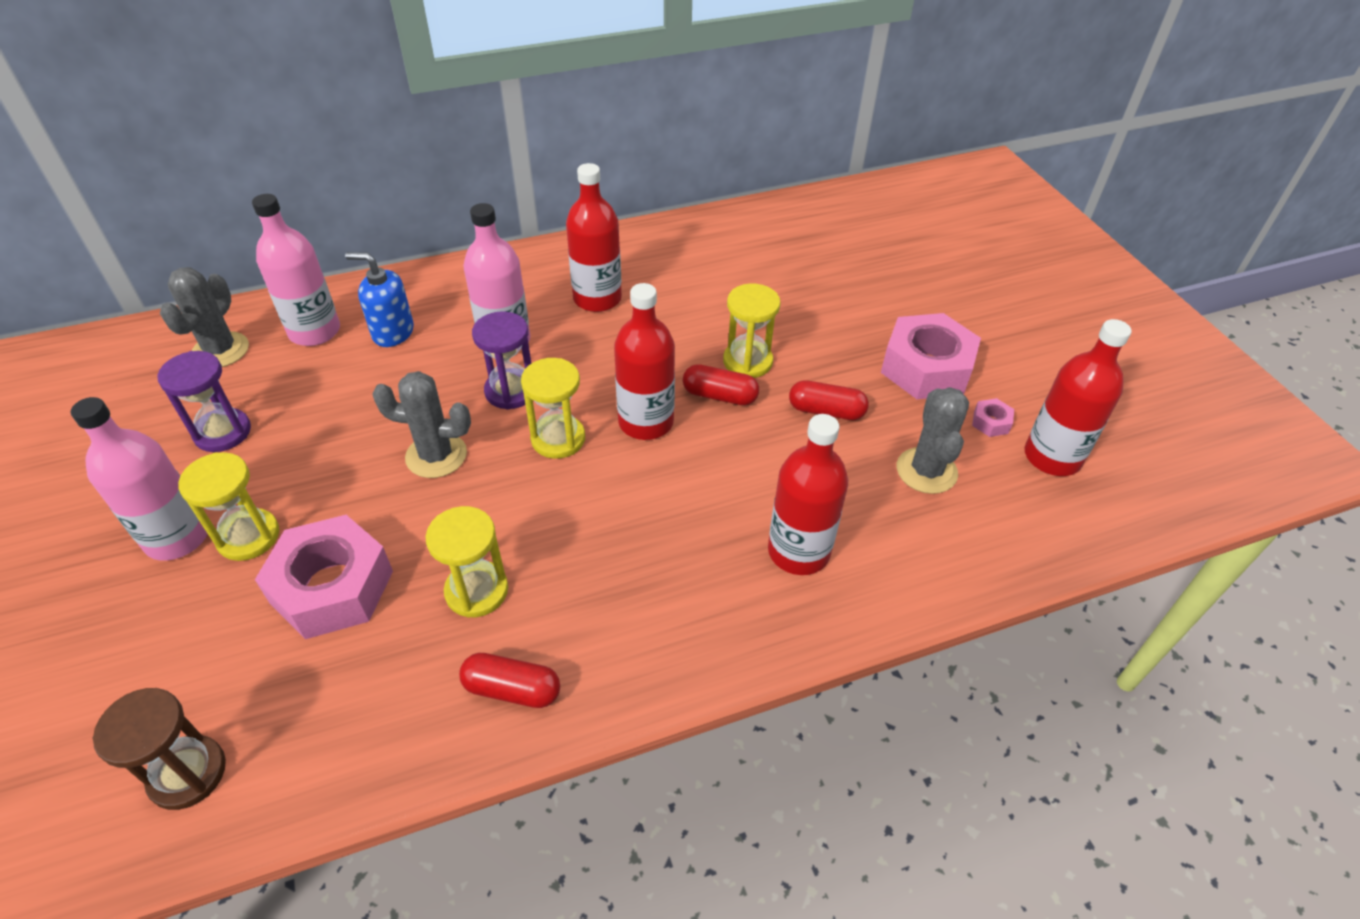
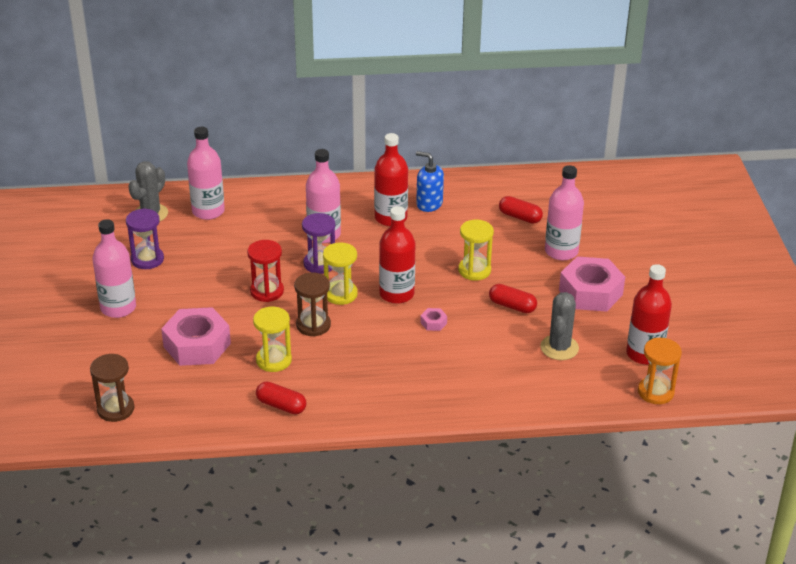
camera: 15 degrees right, 10 degrees down
yellow hourglass [178,452,279,561] -> none
blue soap dispenser [345,252,414,347] -> blue soap dispenser moved to [416,151,444,212]
grey cactus [372,371,471,478] -> red hourglass [247,240,284,302]
red capsule [683,364,759,405] -> red capsule moved to [499,196,543,224]
red bottle [768,414,848,575] -> none
pink nut [972,398,1014,437] -> pink nut moved to [420,308,447,331]
none -> brown hourglass [294,273,331,337]
none -> pink bottle [545,165,584,260]
none -> orange hourglass [638,338,682,404]

